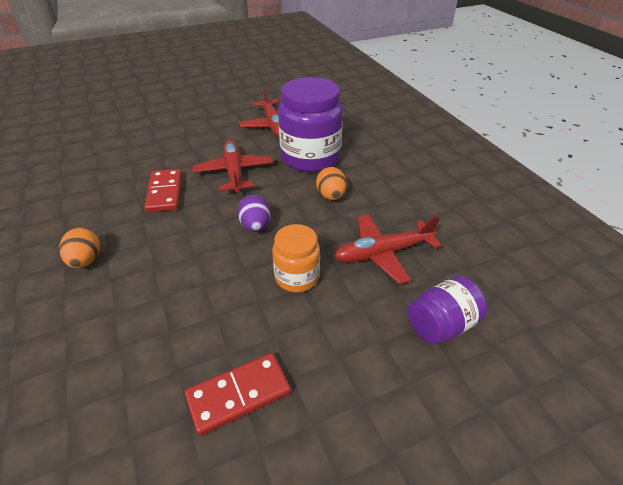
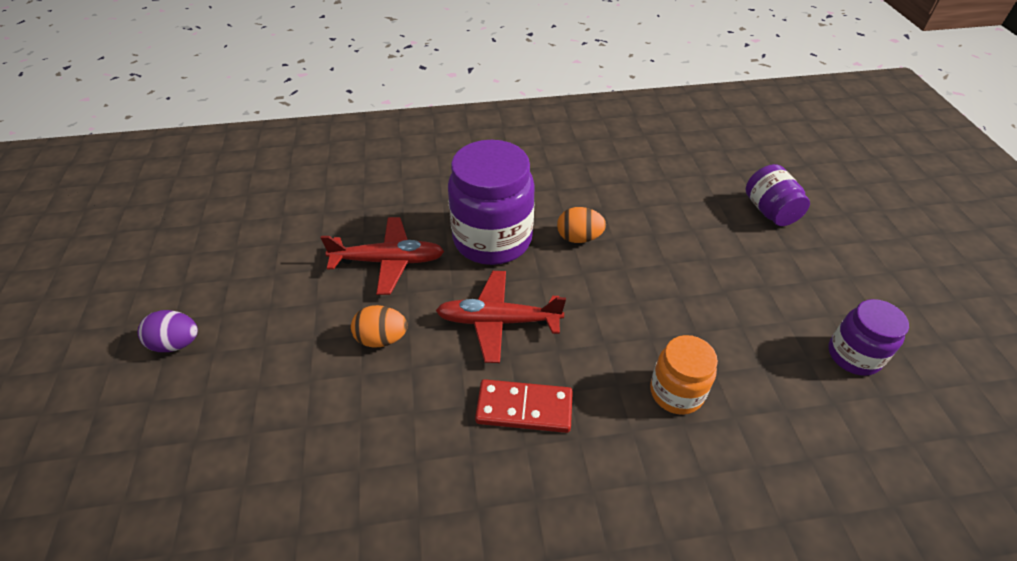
camera: 75 degrees left, 5 degrees up
orange egg [59,227,100,268] -> orange egg moved to [351,305,408,347]
red domino [185,353,291,436] -> purple jar [829,299,909,376]
purple egg [237,195,271,232] -> purple egg moved to [138,310,198,352]
orange jar [272,224,320,292] -> orange jar moved to [650,335,718,415]
red plane [334,214,441,284] -> none

